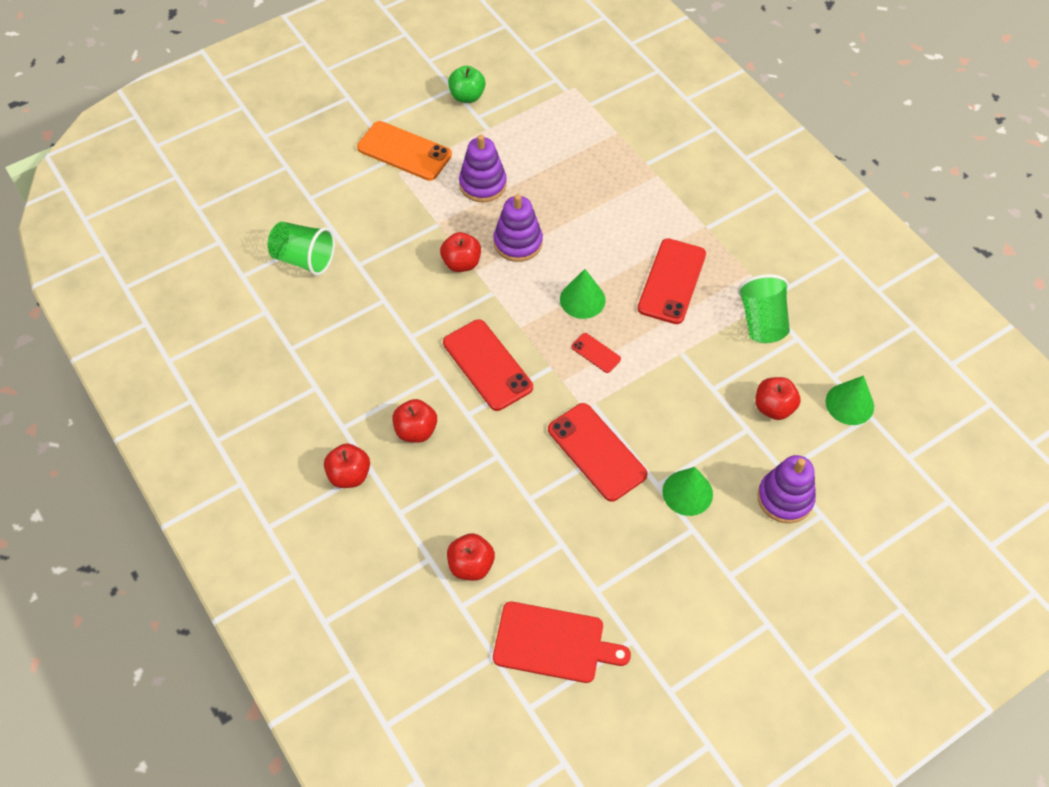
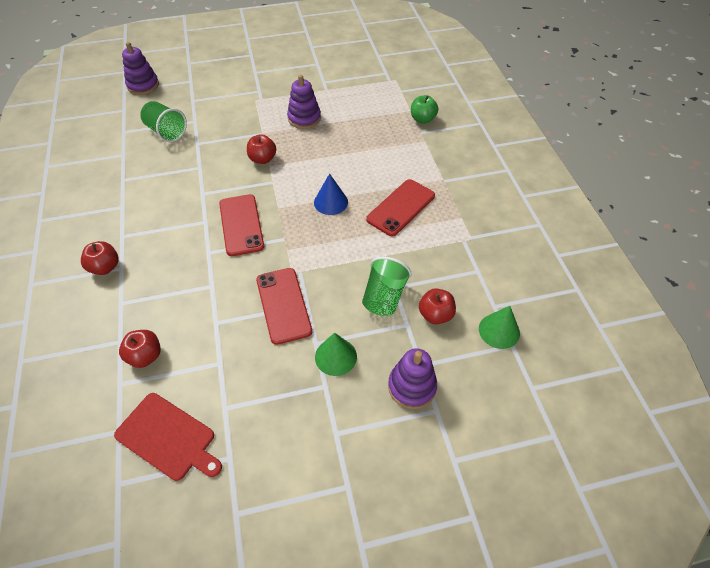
camera: 20 degrees right, 5 degrees down
orange phone [357,121,452,181] -> none
red apple [392,399,437,443] -> none
green apple [448,66,486,103] -> green apple moved to [411,95,438,124]
purple stacking toy [494,194,543,262] -> purple stacking toy moved to [122,42,159,95]
green cone [560,269,605,319] -> blue cone [314,173,348,215]
red phone [571,333,621,373] -> none
green cup [738,274,790,343] -> green cup moved to [362,256,412,316]

